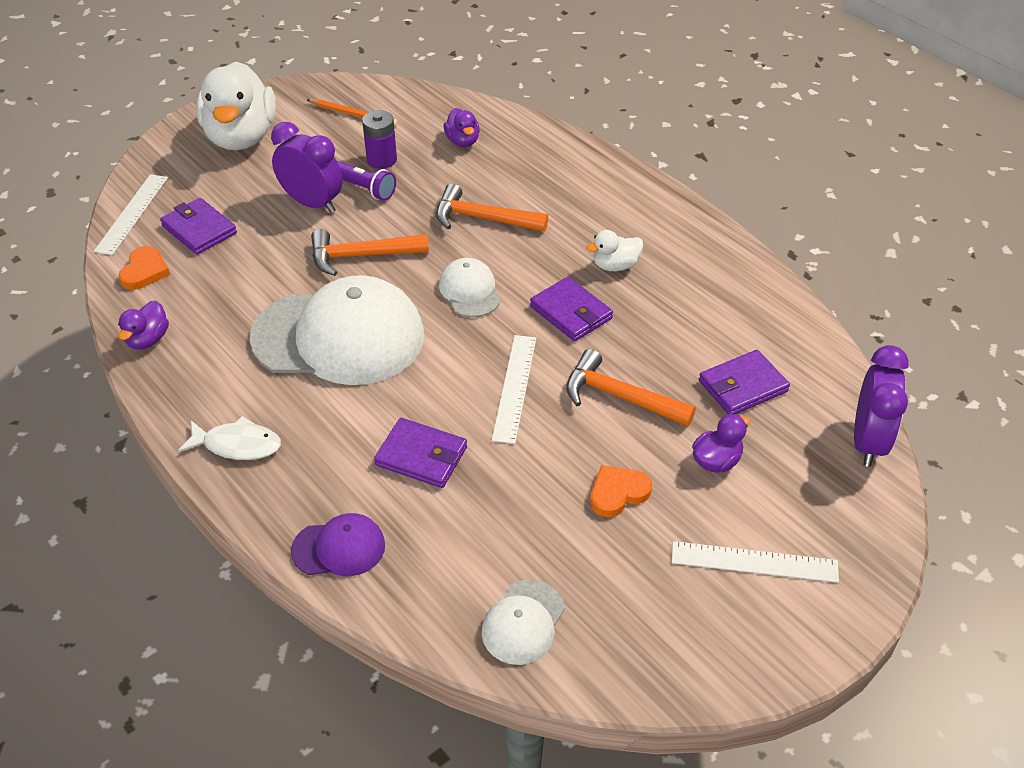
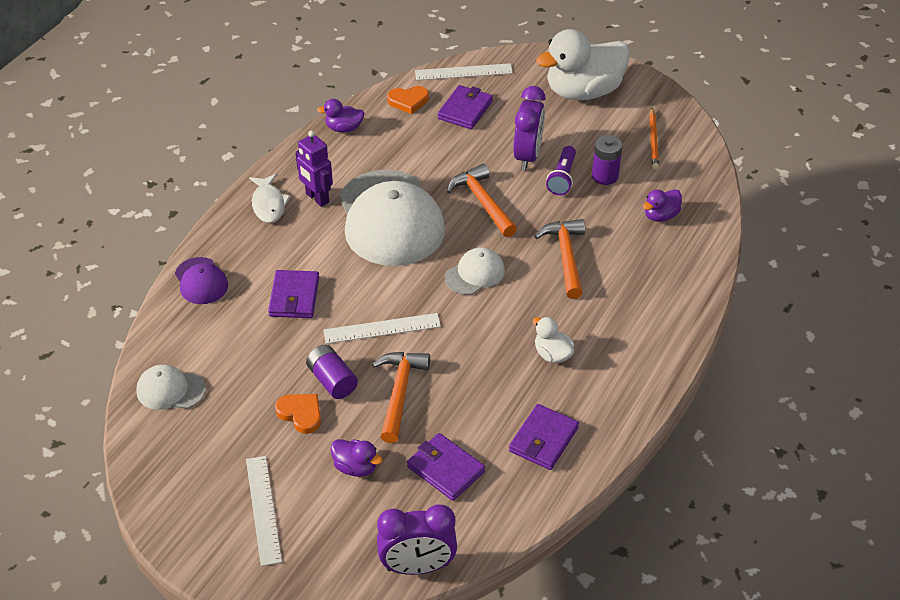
camera: 70 degrees right, 0 degrees up
purple wallet [530,277,613,341] -> purple wallet moved to [509,404,579,470]
none -> purple robot [296,130,333,207]
none -> purple battery [306,345,358,399]

